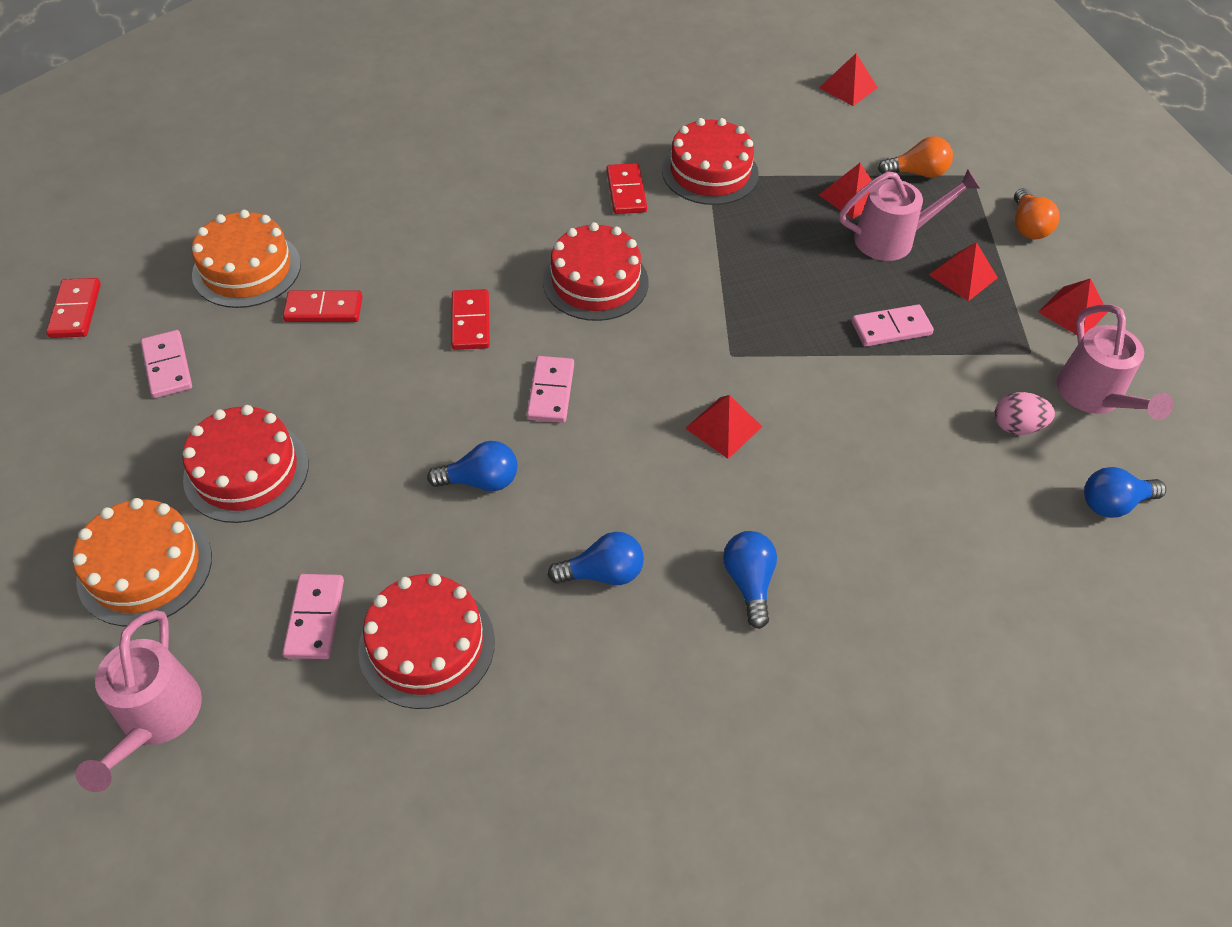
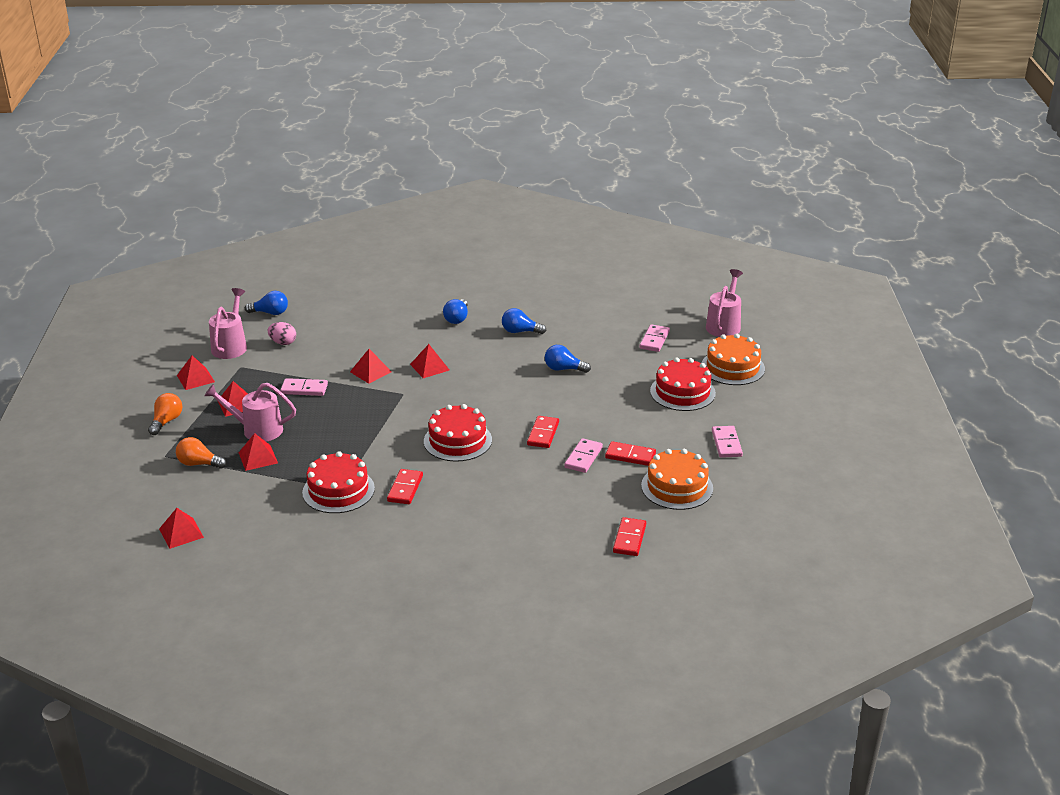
camera: 160 degrees left, 20 degrees down
red domino [46,278,101,338] -> red domino moved to [613,517,646,556]
red cake [358,574,495,709] -> none
pink domino [527,356,574,423] -> pink domino moved to [564,438,603,473]
none -> red pyramid [350,349,392,384]

